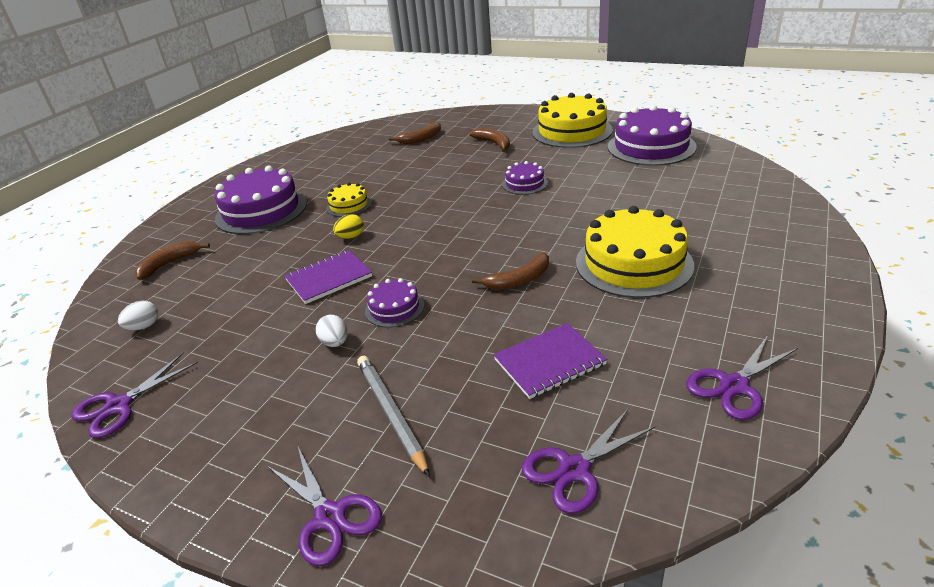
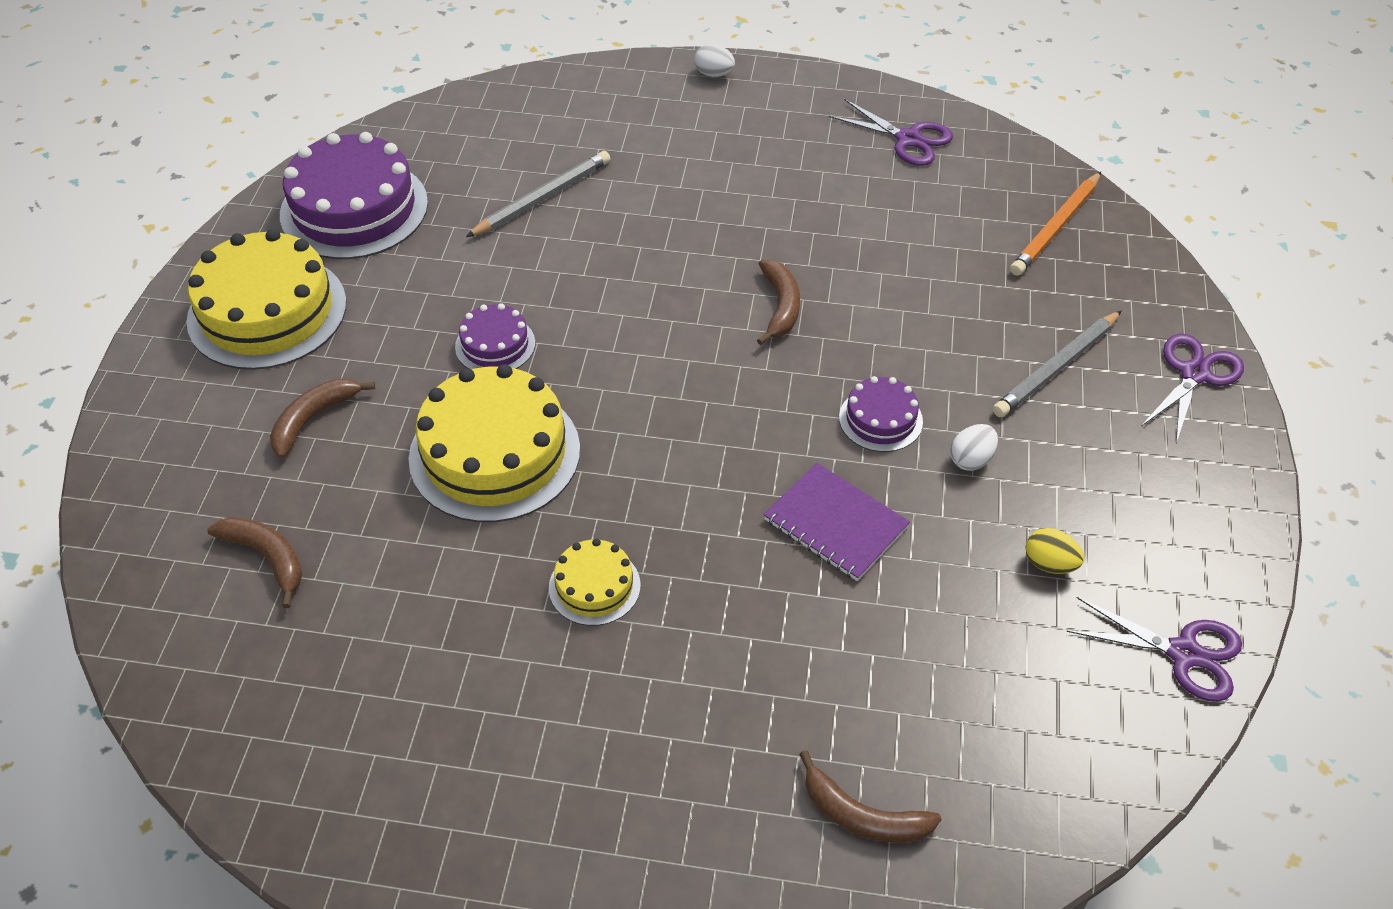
camera: 110 degrees left, 15 degrees up
white egg [118,301,158,330] -> white egg moved to [694,43,735,77]
purple cake [214,165,307,234] -> none
yellow egg [333,214,364,239] -> yellow egg moved to [1026,528,1084,574]
brown banana [472,253,549,290] -> brown banana turned 45 degrees clockwise [757,259,800,345]
purple notebook [494,323,607,399] -> none
purple scissors [522,409,656,514] -> orange pencil [1010,172,1101,276]
yellow cake [576,206,694,298] -> yellow cake moved to [409,364,580,522]
none -> grey pencil [466,151,611,237]

